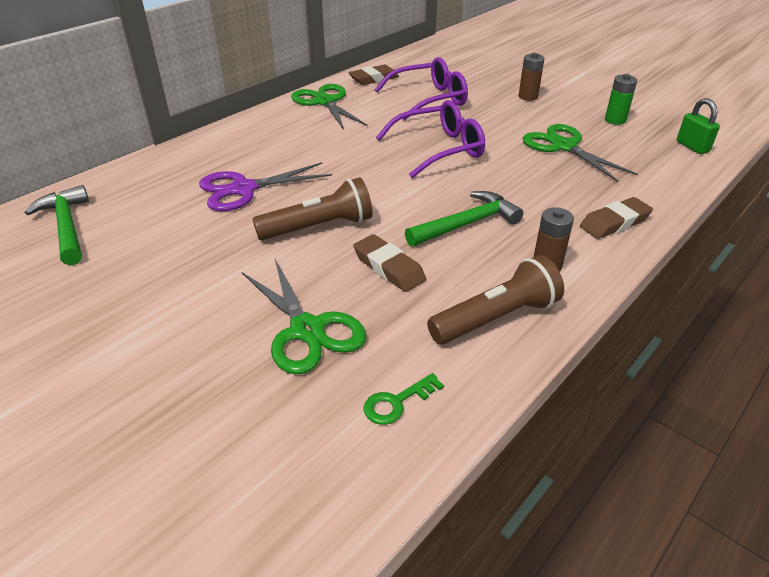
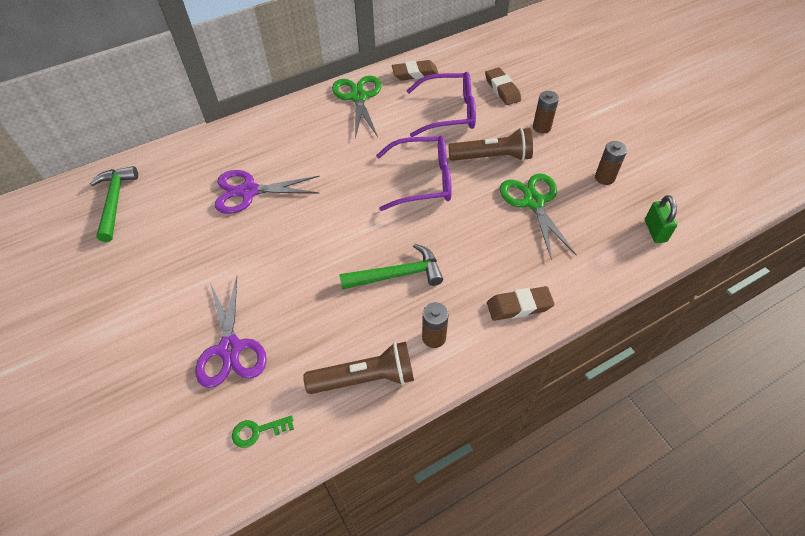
camera: 20 degrees right, 15 degrees up
green scissors [242,259,366,374] -> purple scissors [195,276,267,388]
brown flashlight [252,177,373,240] -> brown flashlight moved to [448,128,533,161]
brown eraser [353,234,426,292] -> brown eraser moved to [485,67,521,105]
green battery [605,74,637,125] -> brown battery [595,141,627,185]

